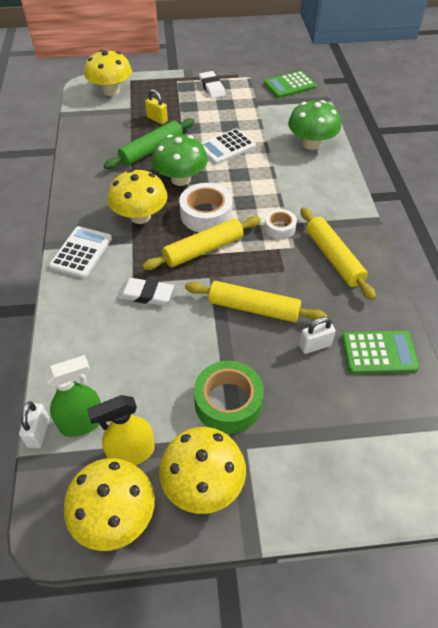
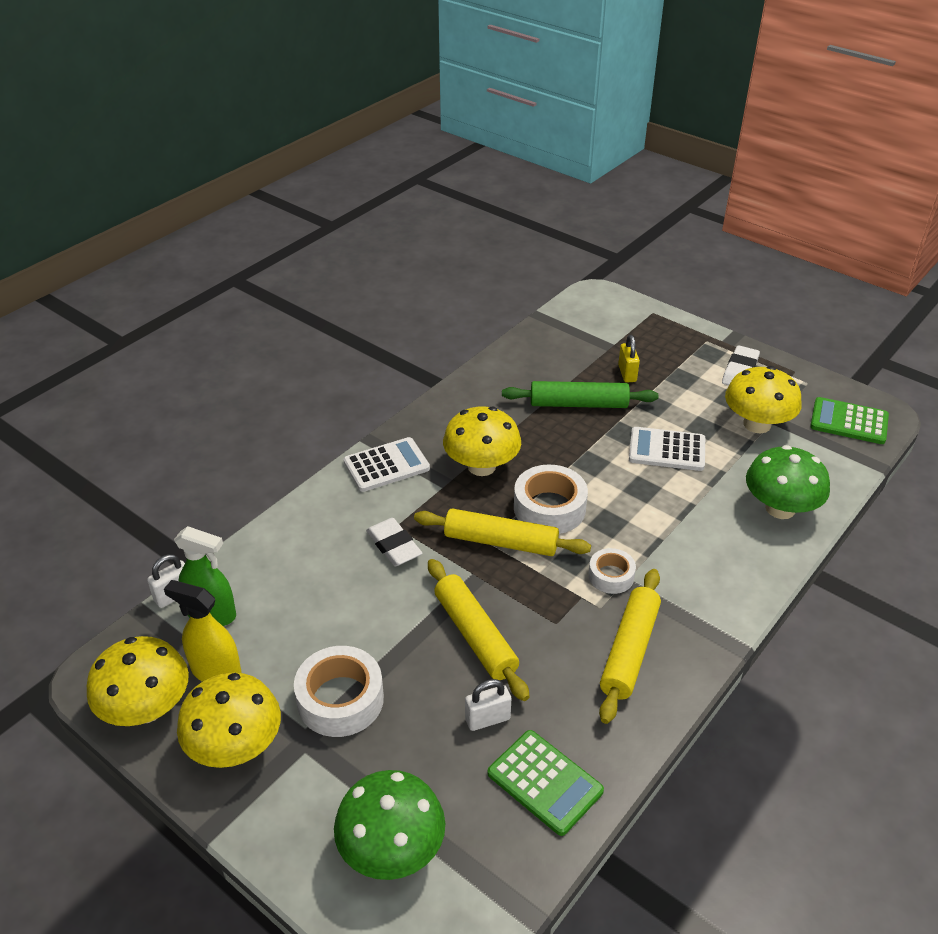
camera: 45 degrees right, 10 degrees down
yellow mushroom [84,50,132,96] -> yellow mushroom moved to [725,366,802,433]
green mushroom [152,134,208,186] -> green mushroom moved to [334,770,445,880]
green tape [194,361,264,434] -> white tape [294,646,384,737]
white padlock [299,317,336,354] -> white padlock turned 45 degrees counterclockwise [465,679,511,731]

